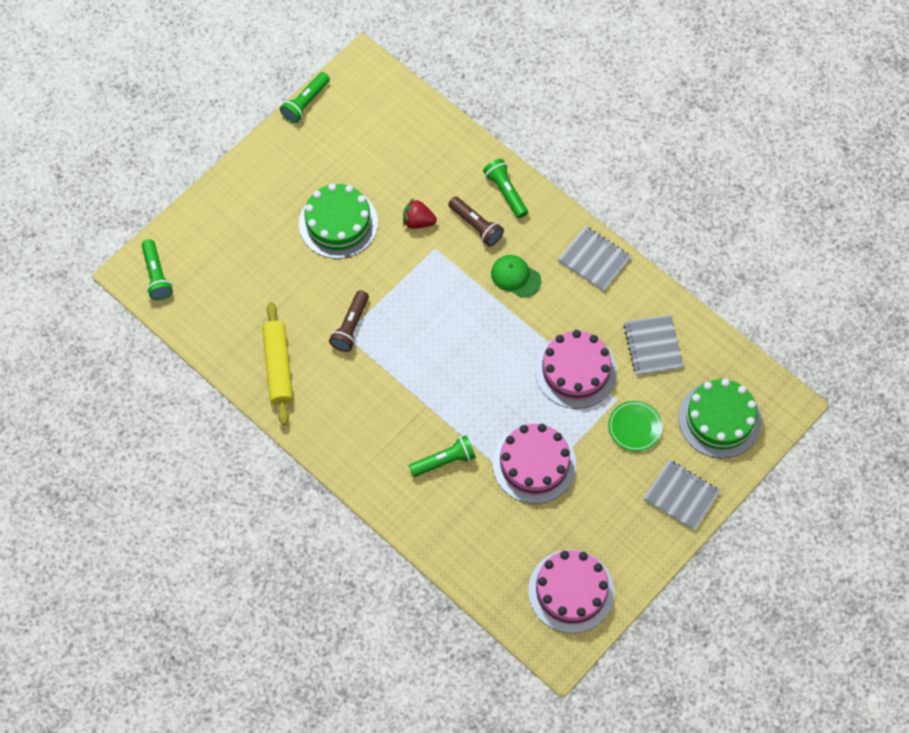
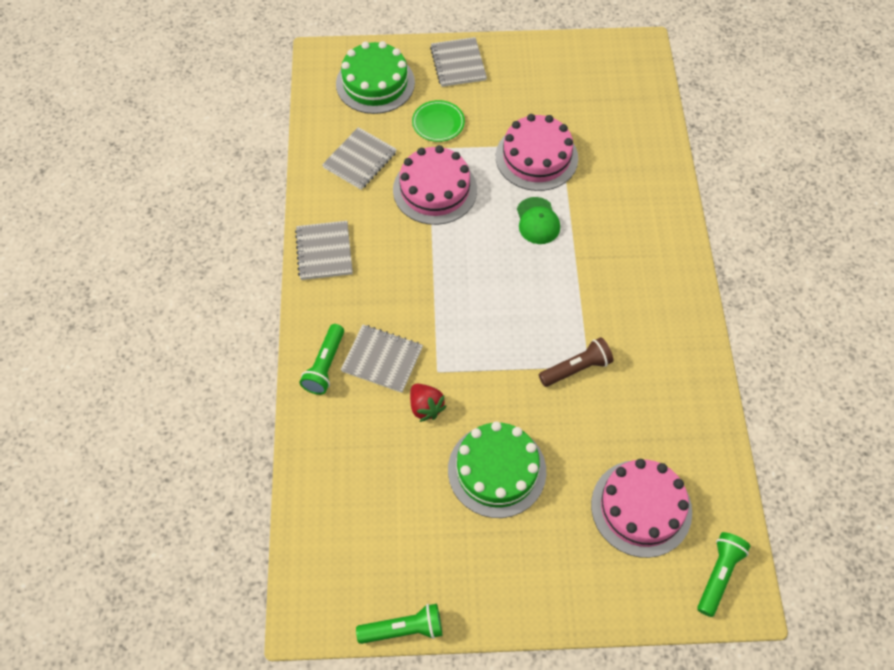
camera: 135 degrees left, 5 degrees down
yellow rolling pin [262,302,293,425] -> none
green flashlight [409,435,476,477] -> none
brown flashlight [448,196,504,247] -> grey notebook [341,325,423,393]
green cap [491,255,541,298] -> green cap moved to [517,197,560,244]
pink cake [528,550,614,633] -> pink cake moved to [591,459,692,558]

